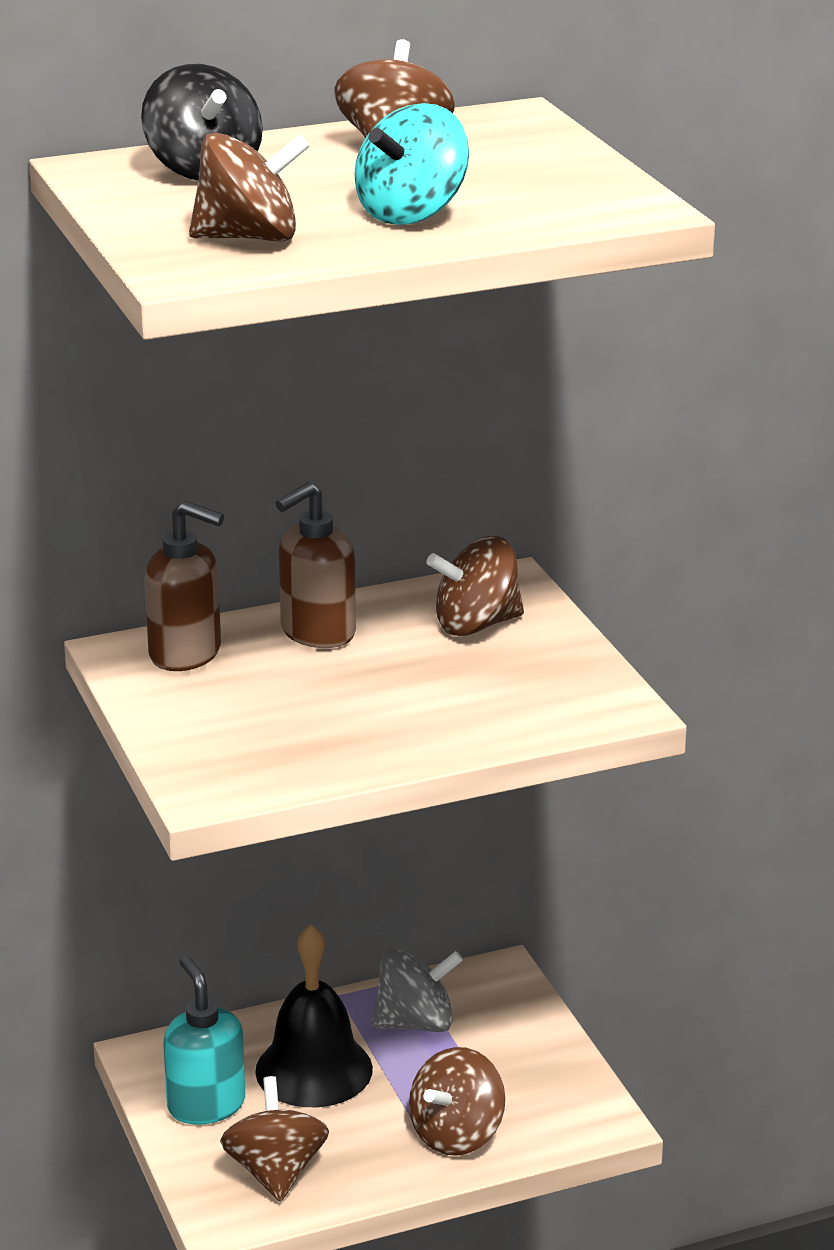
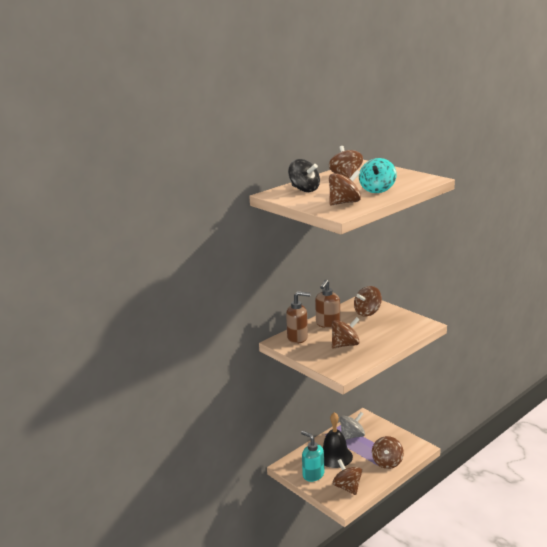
camera: 20 degrees left, 5 degrees down
none -> brown spinning top [332,317,360,349]

